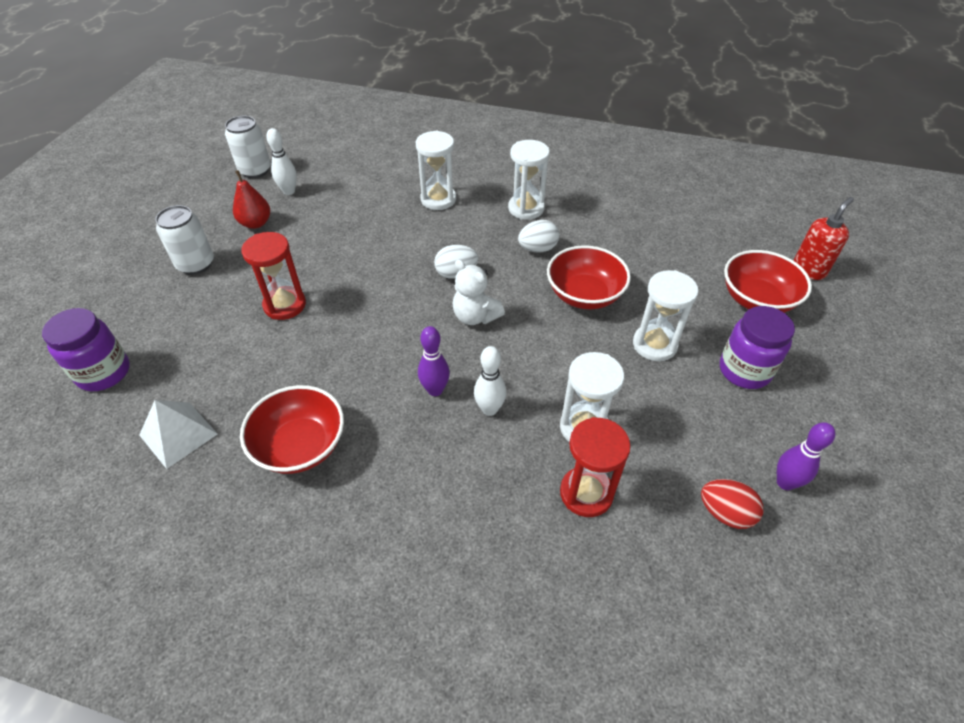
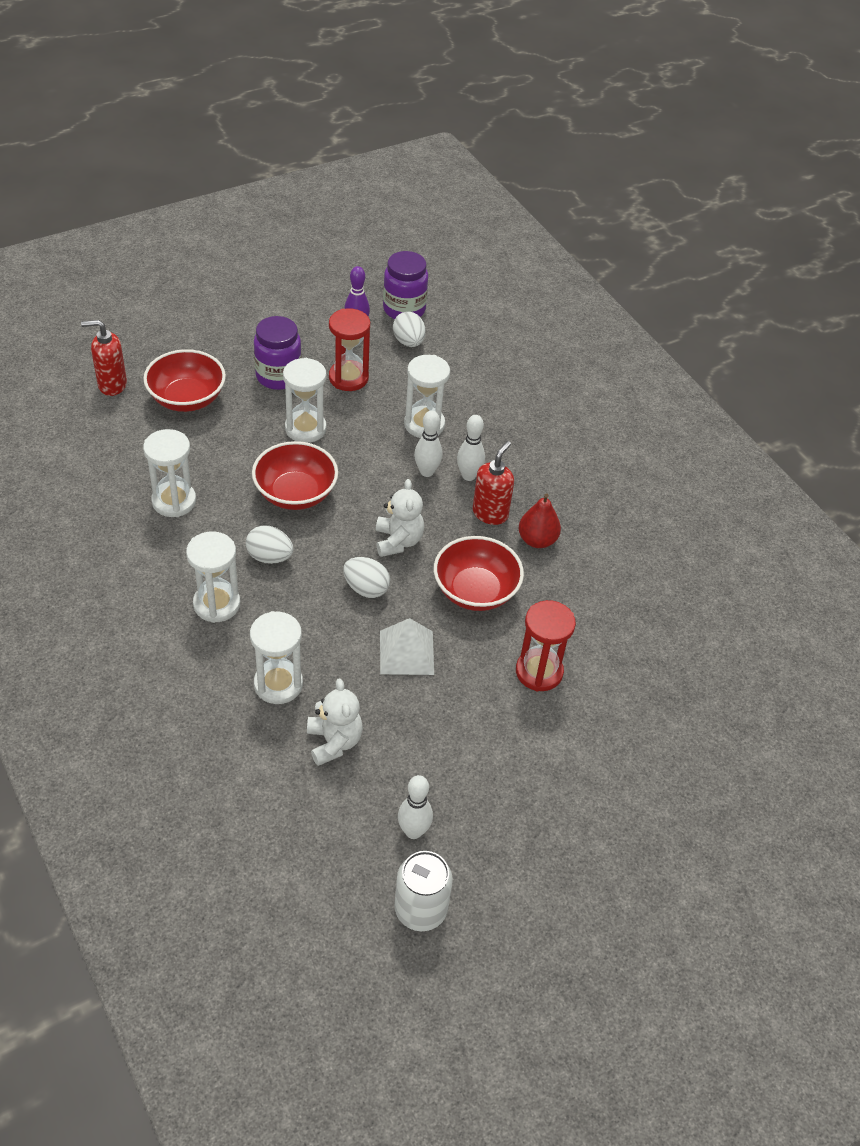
camera: 140 degrees left, 0 degrees up
purple jar [42,308,130,391] -> purple jar moved to [383,251,428,319]
white pyramid [139,400,218,469] -> white pyramid moved to [380,618,434,675]
white can [155,205,214,275] -> none
red pear [233,170,270,229] -> red pear moved to [519,493,561,548]
red bowl [240,385,344,474] -> red bowl moved to [434,536,524,611]
purple bowling pin [418,326,450,396] -> red soap dispenser [473,441,514,525]
red hourglass [560,417,631,517] -> red hourglass moved to [329,308,370,391]
red egg [701,479,763,529] -> white egg [393,311,425,347]
none -> white hourglass [143,429,196,517]
none -> white teddy bear [307,679,363,766]
none -> white bowling pin [414,410,443,477]

